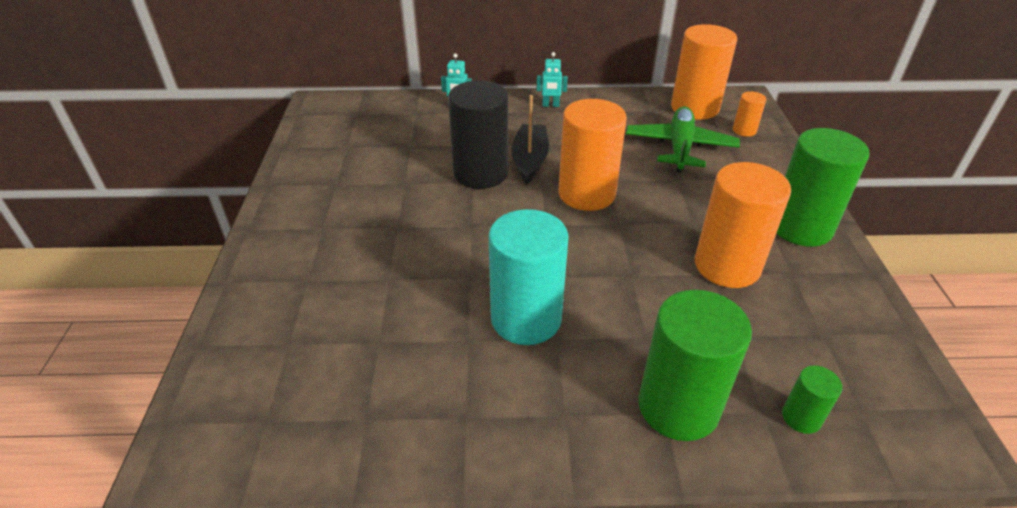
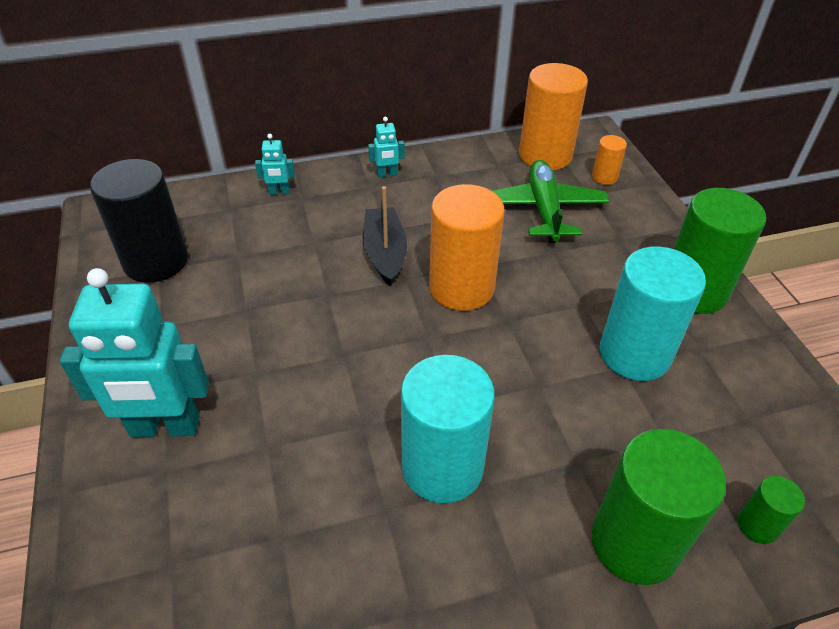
camera: 15 degrees left, 5 degrees up
black cylinder [448,81,508,189] -> black cylinder moved to [90,159,188,283]
orange cylinder [695,162,791,288] -> turquoise cylinder [600,247,706,381]
none -> turquoise robot [60,268,209,437]

